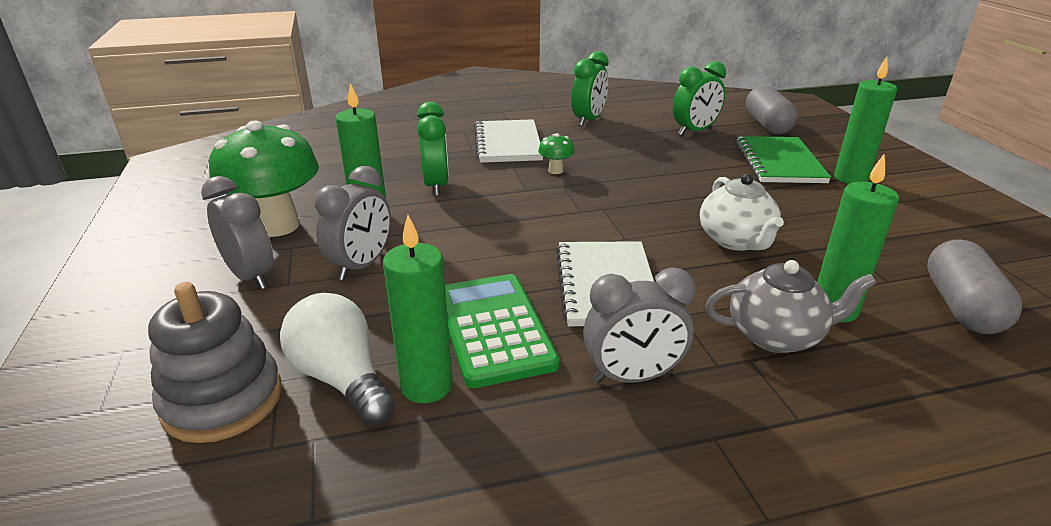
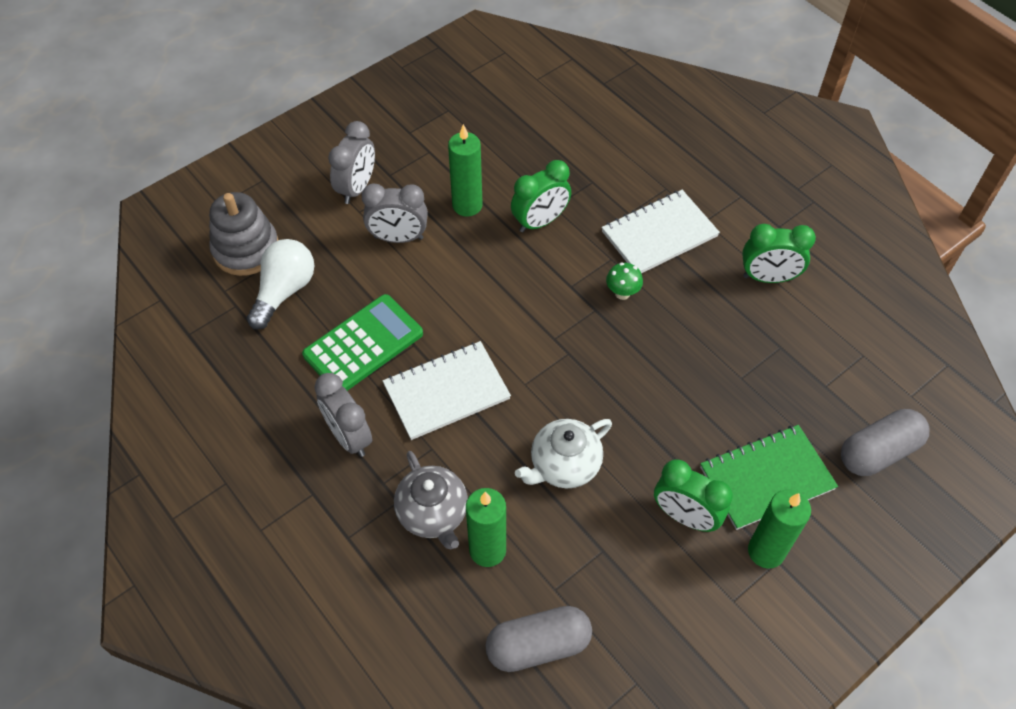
camera: 65 degrees right, 25 degrees up
green mushroom [209,120,319,237] -> none
green candle [383,215,453,403] -> none
green clock [673,61,726,136] -> green clock moved to [654,459,733,532]

